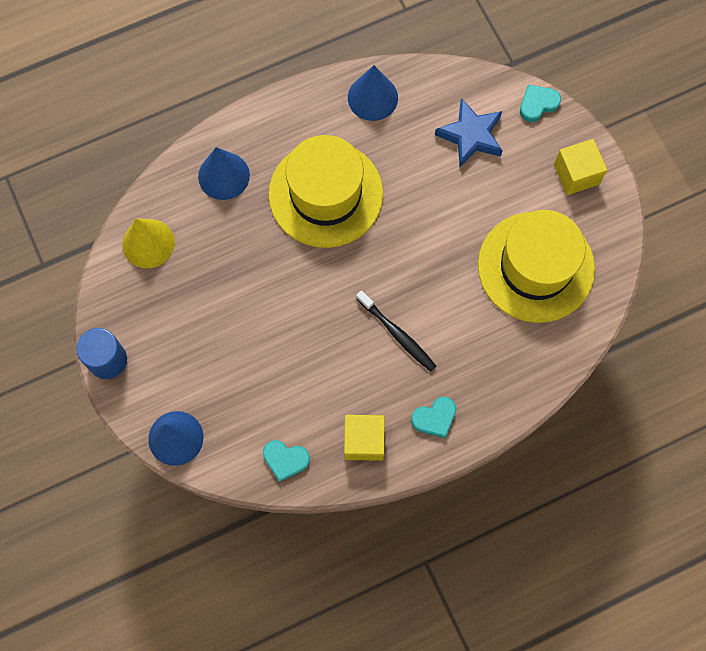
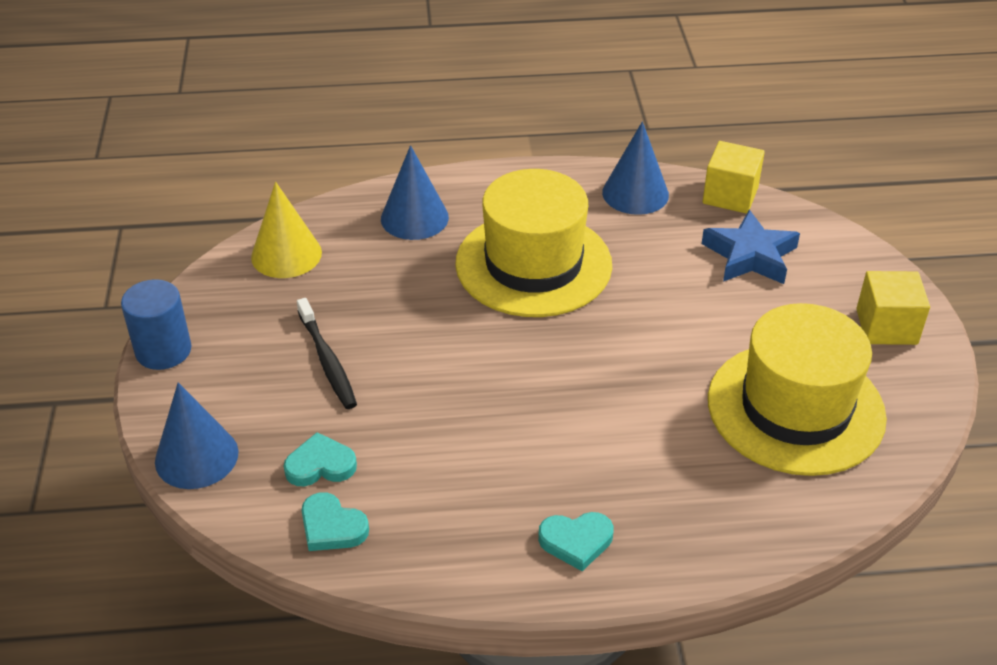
camera: 20 degrees right, 30 degrees down
yellow cube [344,415,385,461] -> yellow cube moved to [702,141,765,214]
black toothbrush [356,291,437,372] -> black toothbrush moved to [297,298,357,409]
turquoise heart [520,85,561,122] -> turquoise heart moved to [284,432,357,486]

